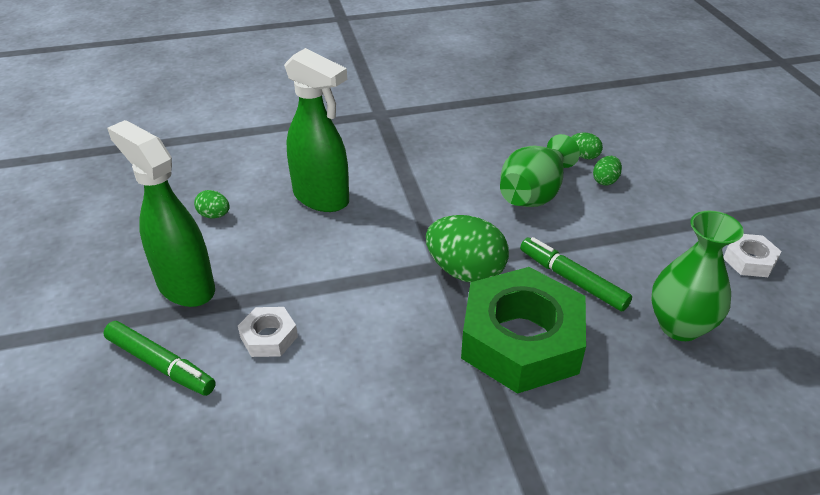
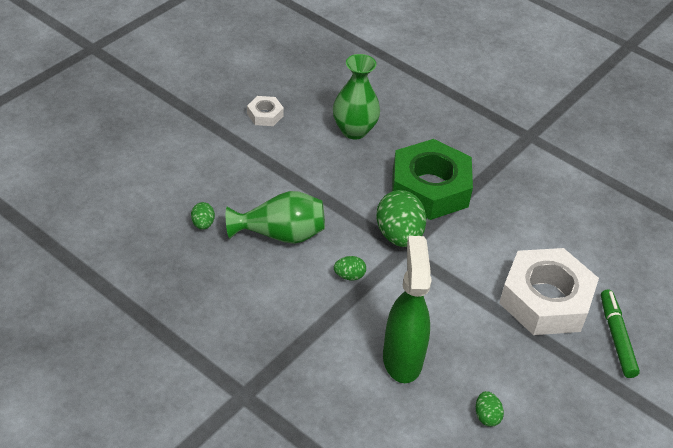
camera: 130 degrees left, 5 degrees up
green spray bottle [107,120,215,307] -> none
white nut [238,307,298,357] -> white nut [499,248,599,335], size x2.28
green marker [520,237,632,311] -> none
green egg [593,156,622,186] -> green egg moved to [334,256,366,281]

